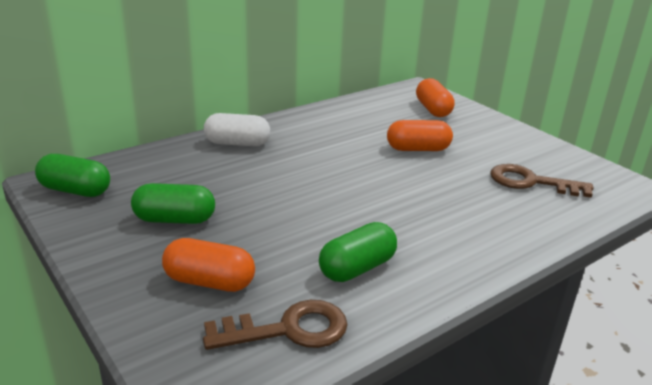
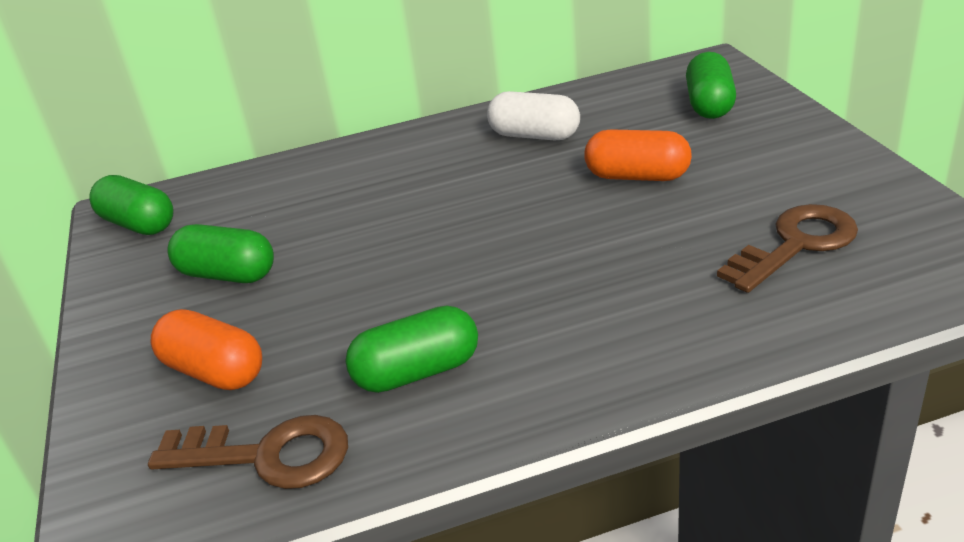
camera: 25 degrees right, 5 degrees up
white capsule [204,113,270,146] -> white capsule moved to [487,91,580,140]
orange capsule [416,78,455,117] -> green capsule [686,52,736,119]
brown key [490,164,593,198] -> brown key turned 105 degrees clockwise [717,204,858,293]

